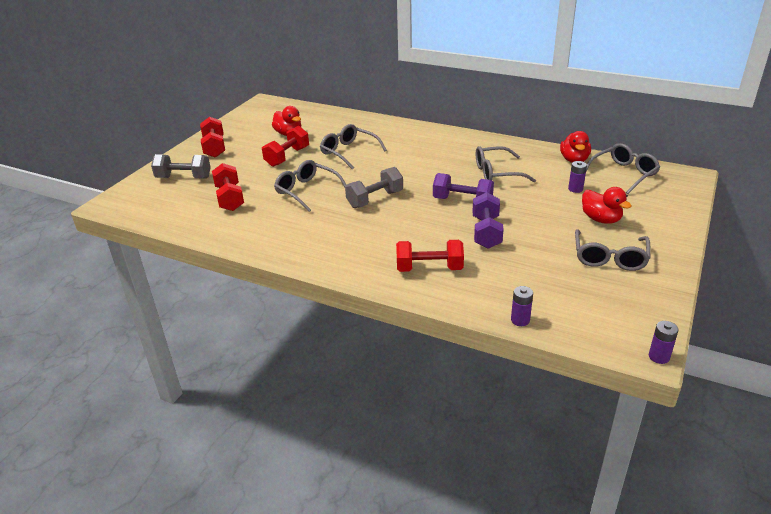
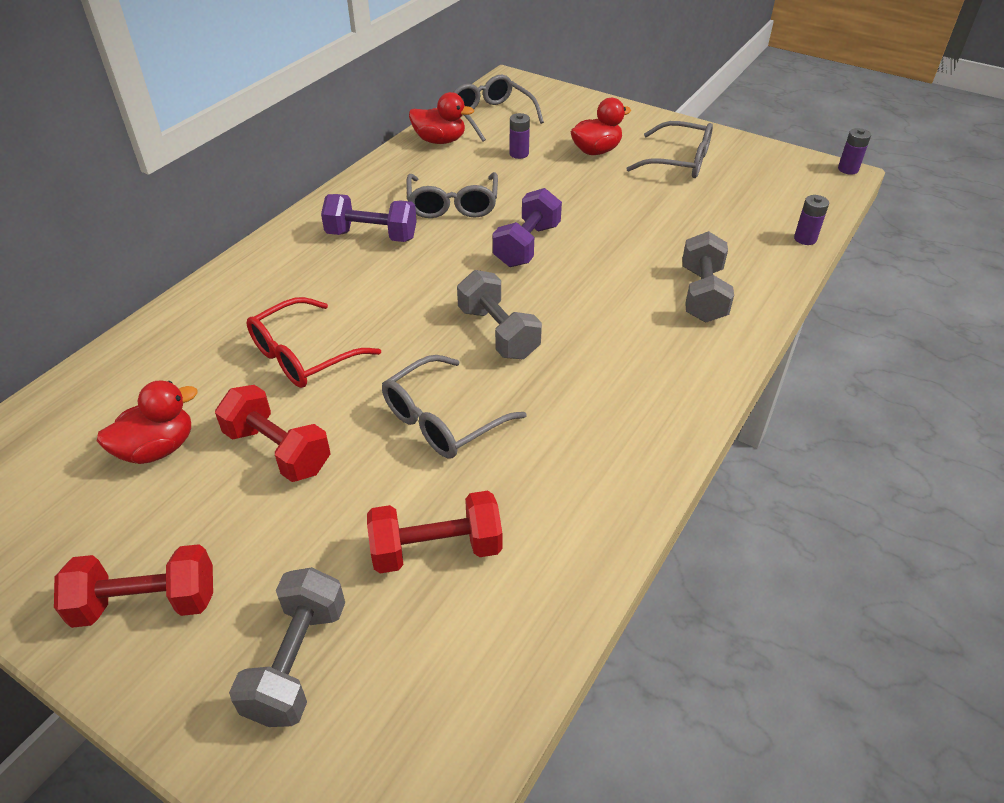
camera: 85 degrees left, 10 degrees up
grey glasses [320,124,387,169] -> red glasses [246,297,381,388]
red dumbbell [396,240,464,272] -> grey dumbbell [682,231,734,323]
purple dumbbell [472,192,504,249] -> purple dumbbell moved to [321,194,417,242]

